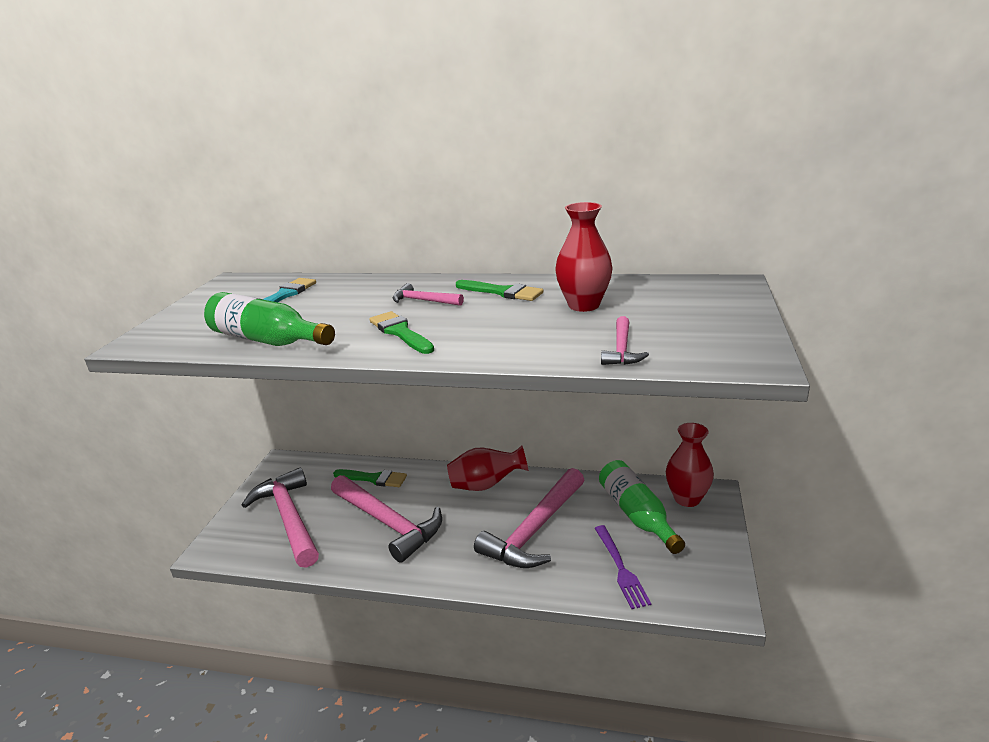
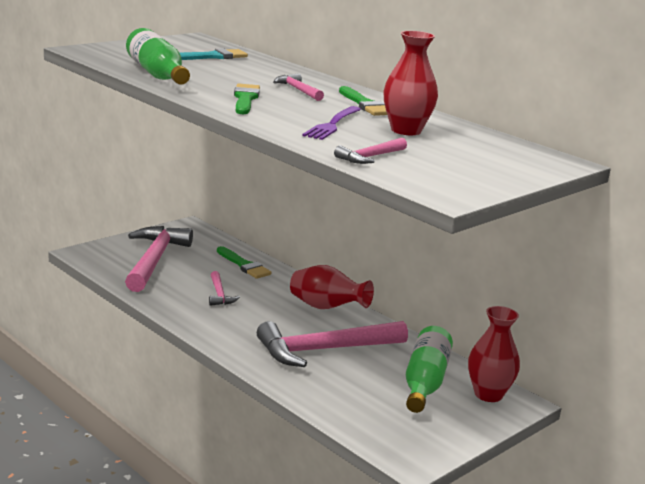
camera: 30 degrees right, 5 degrees down
pink hammer [331,475,442,563] -> pink hammer [209,271,240,306], size x0.46
purple fork [595,525,651,609] -> purple fork moved to [302,106,361,140]

